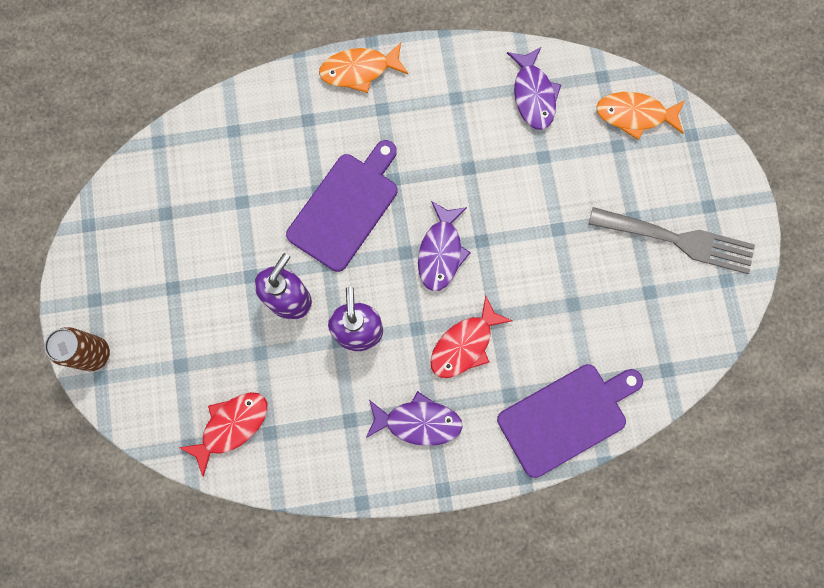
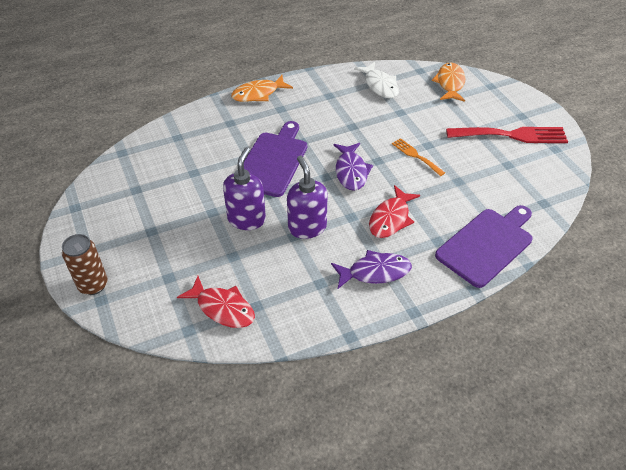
camera: 15 degrees left, 30 degrees down
red fish [178,392,267,477] -> red fish turned 90 degrees clockwise [177,276,255,328]
purple fish [507,47,561,130] -> white fish [354,62,399,98]
grey fork [589,207,755,274] -> red fork [446,127,568,143]
orange fish [596,92,685,140] -> orange fish turned 105 degrees clockwise [432,63,465,102]
none -> orange fork [392,138,445,176]

